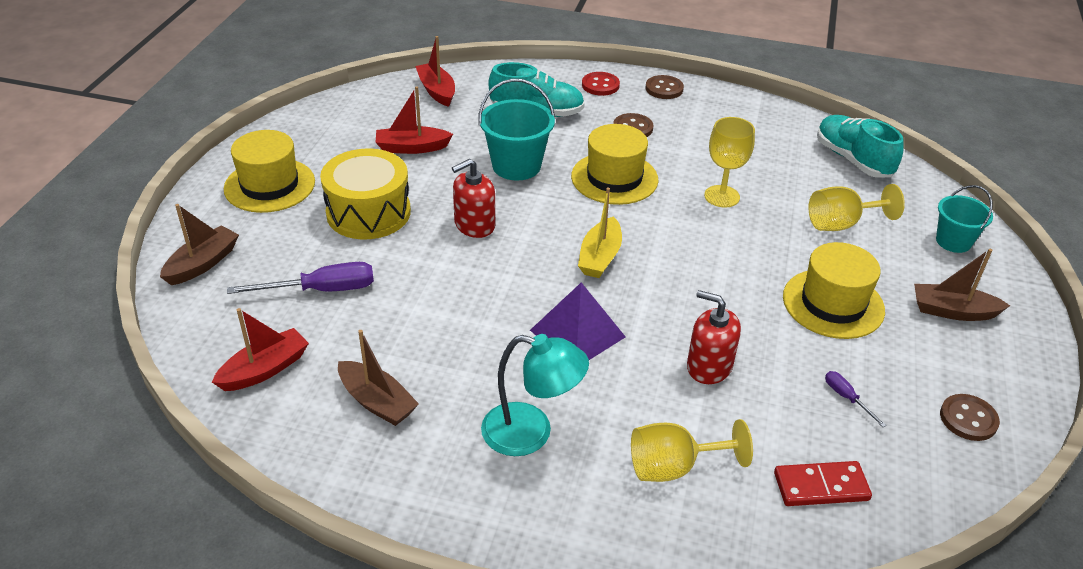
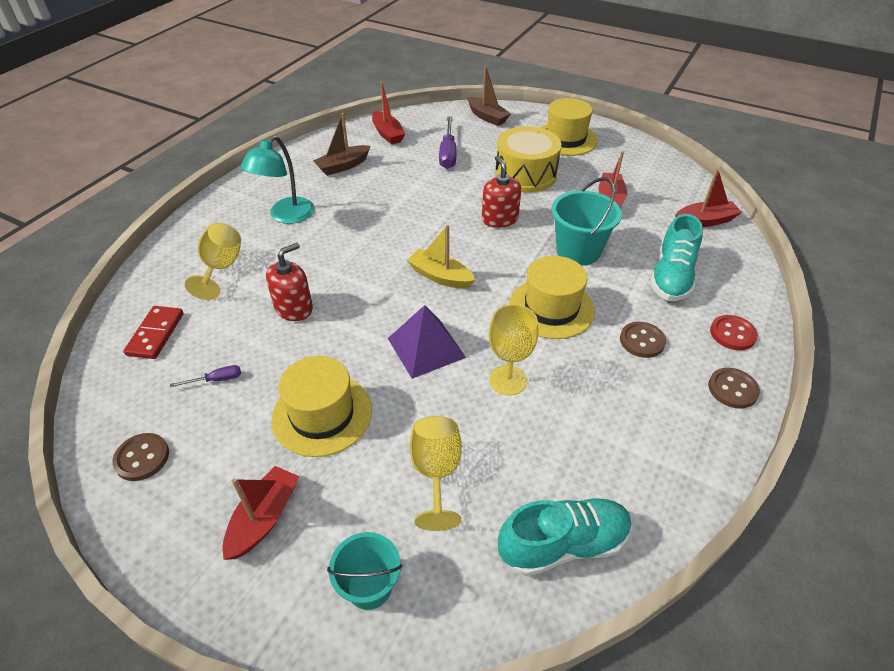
camera: 105 degrees right, 5 degrees up
purple pyramid [530,282,626,360] -> purple pyramid moved to [388,305,466,379]
brown boat [914,249,1010,321] -> red boat [222,466,299,560]

